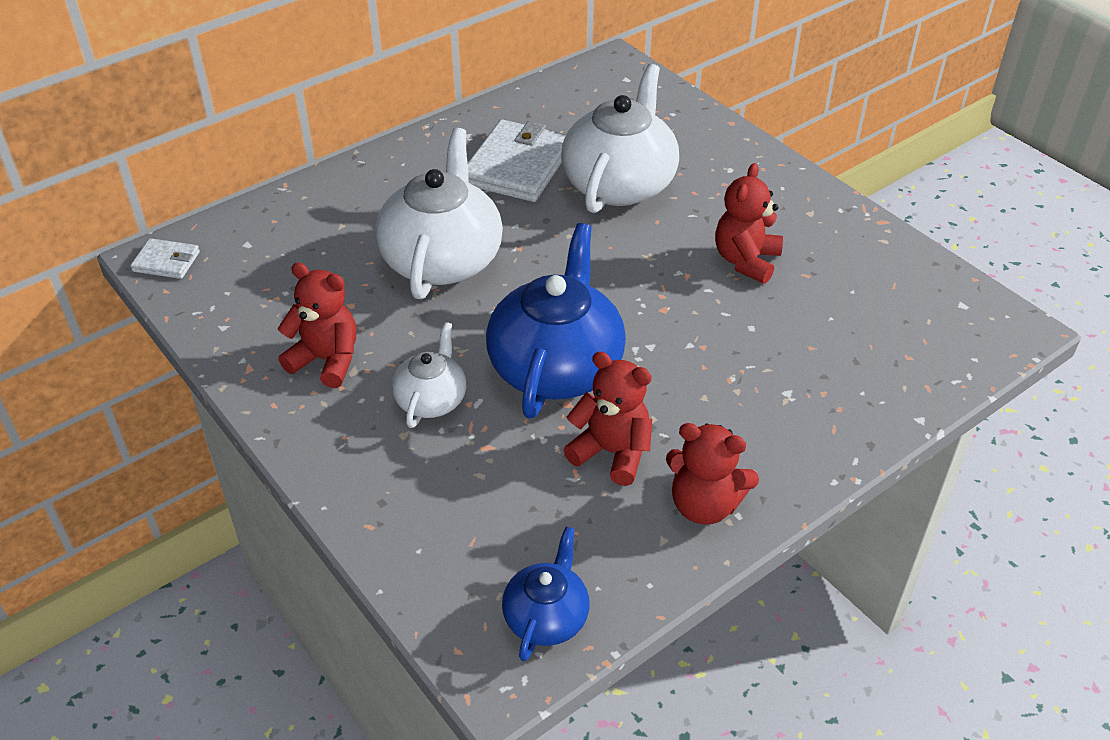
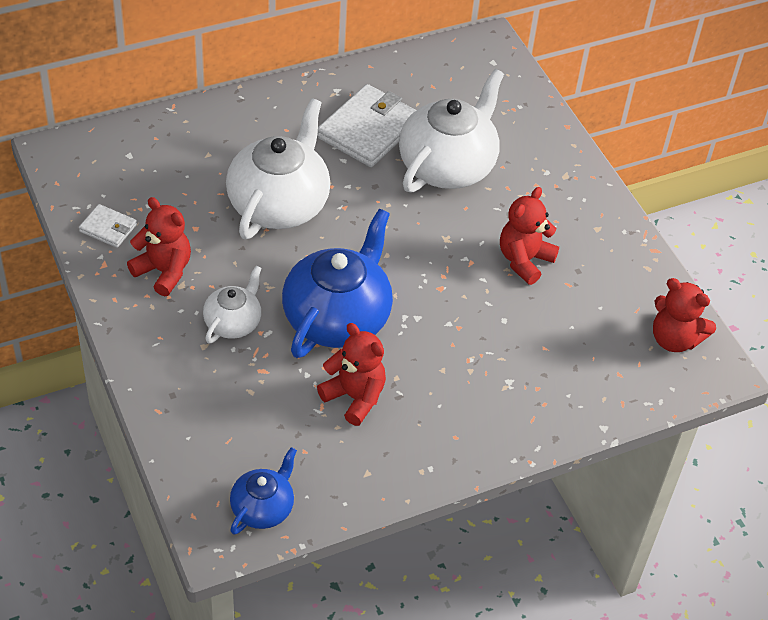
camera: 10 degrees right, 5 degrees up
white wallet [130,238,200,279] -> white wallet moved to [79,204,137,248]
red teddy bear [666,423,759,525] -> red teddy bear moved to [653,278,716,352]

